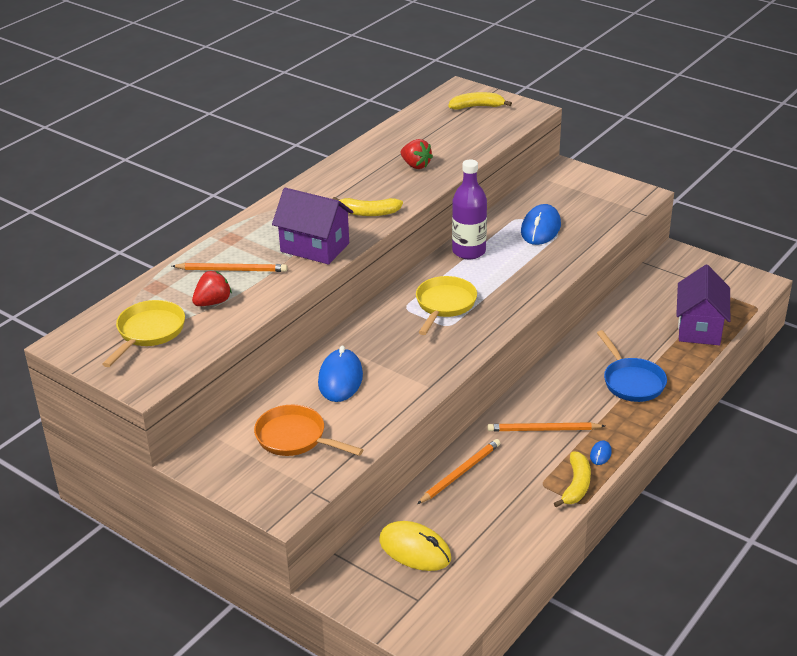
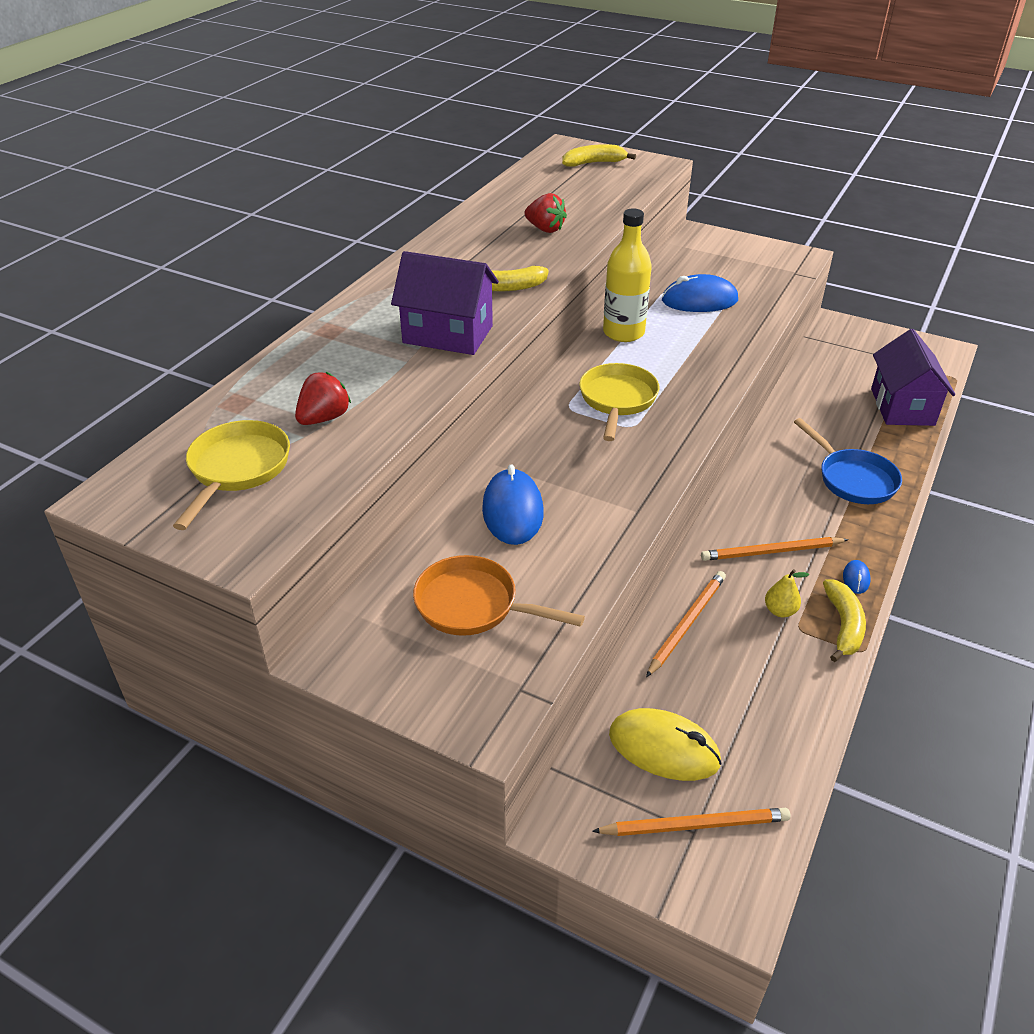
camera: 10 degrees left, 5 degrees up
orange pencil [172,263,287,272] -> orange pencil moved to [592,808,790,836]
purple bottle [452,159,487,259] -> yellow bottle [603,209,652,342]
blue mouse [521,204,561,245] -> blue mouse turned 75 degrees clockwise [662,274,738,312]
none -> yellow pear [765,569,809,617]

